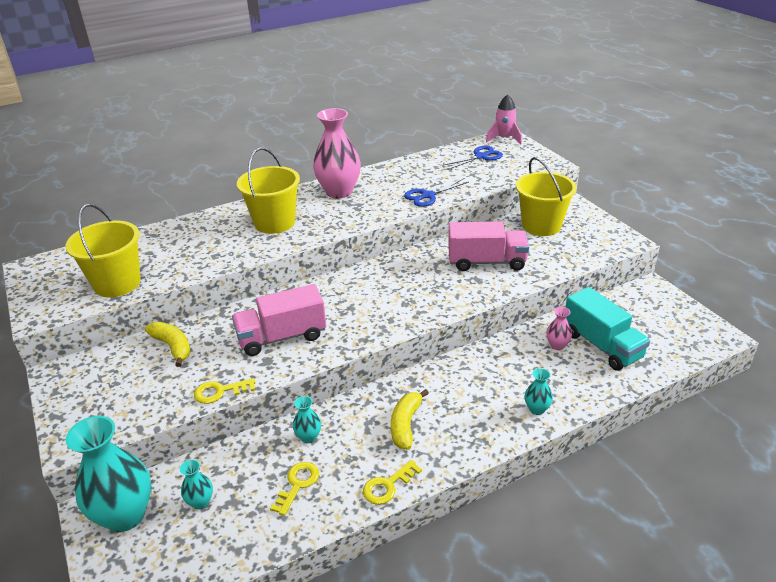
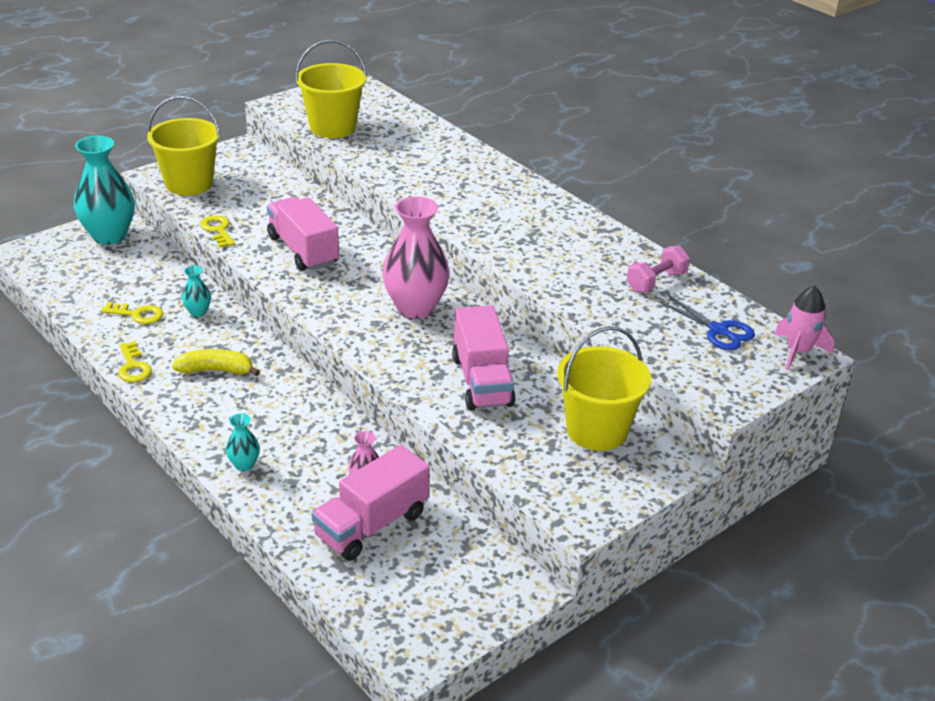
camera: 75 degrees right, 0 degrees up
yellow banana [145,322,191,367] -> none
turquoise vase [180,459,213,510] -> none
yellow bucket [237,147,300,234] -> yellow bucket moved to [147,96,221,196]
pink vase [313,108,361,198] -> pink vase moved to [382,196,450,318]
yellow key [363,460,422,505] -> yellow key turned 150 degrees counterclockwise [118,341,152,382]
blue scissors [404,179,469,207] -> none
turquoise truck [566,287,650,371] -> pink truck [311,445,429,561]
none -> pink dumbbell [627,246,690,293]

